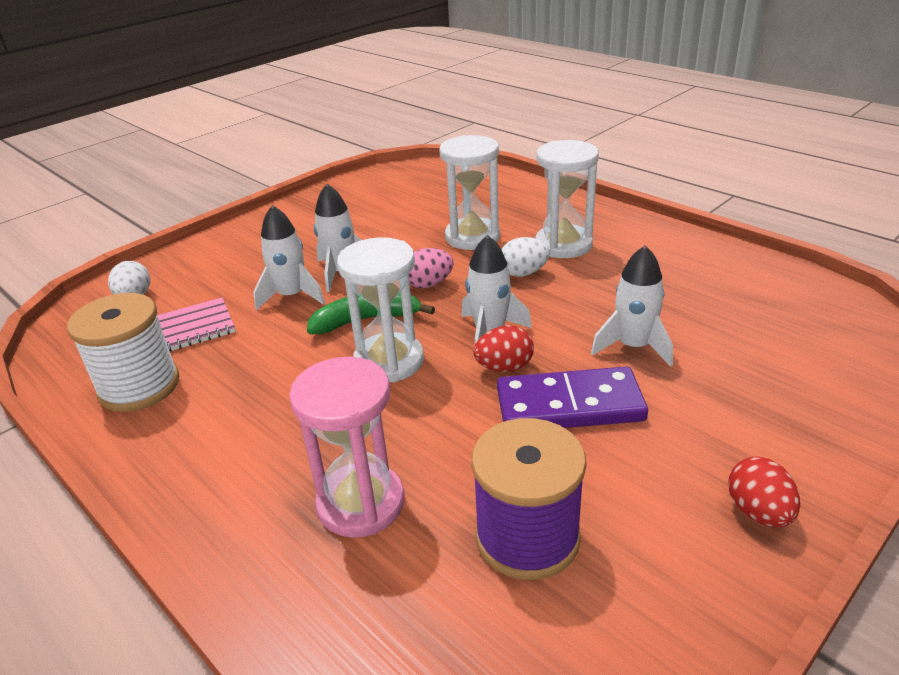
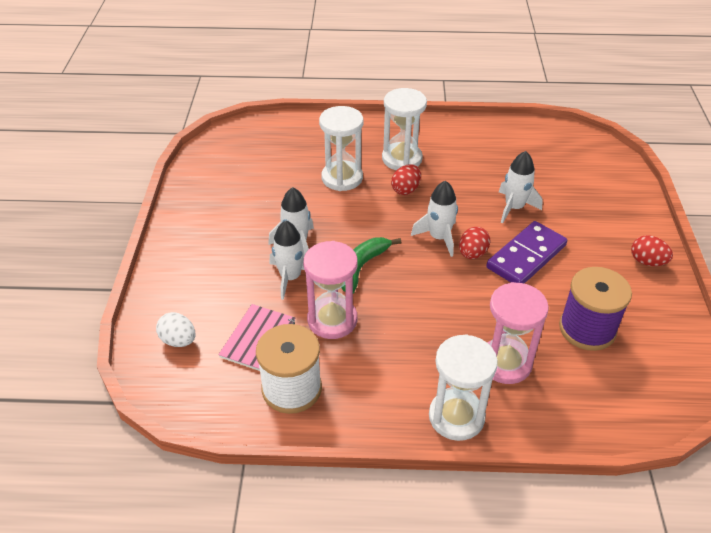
camera: 45 degrees left, 10 degrees up
white hourglass [337,237,424,382] -> white hourglass moved to [429,334,498,441]
pink egg [409,248,454,288] -> none
white egg [501,237,550,277] -> red egg [391,164,421,195]
none -> pink hourglass [303,241,358,339]

